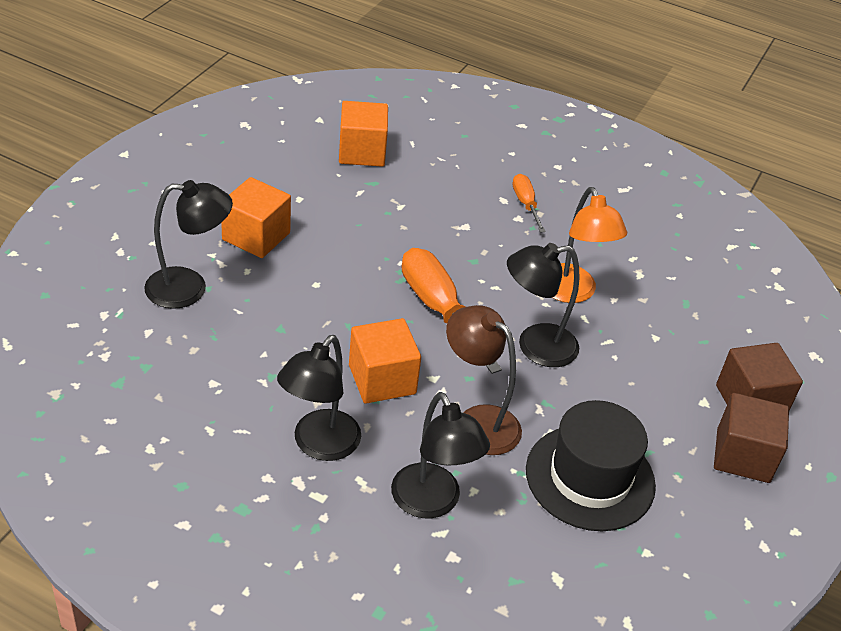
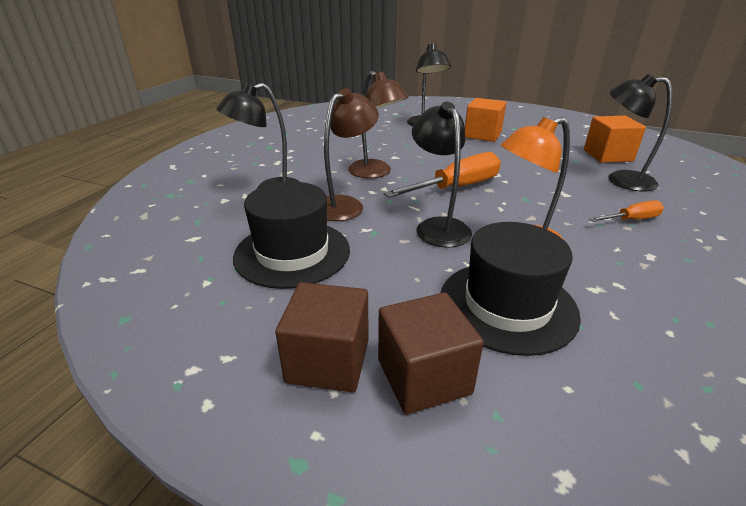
camera: 90 degrees right, 10 degrees down
black lamp [277,335,361,461] -> black lamp moved to [608,74,672,191]
orange cube [349,318,421,404] -> brown lamp [348,71,409,178]
none -> black hat [441,222,581,356]

